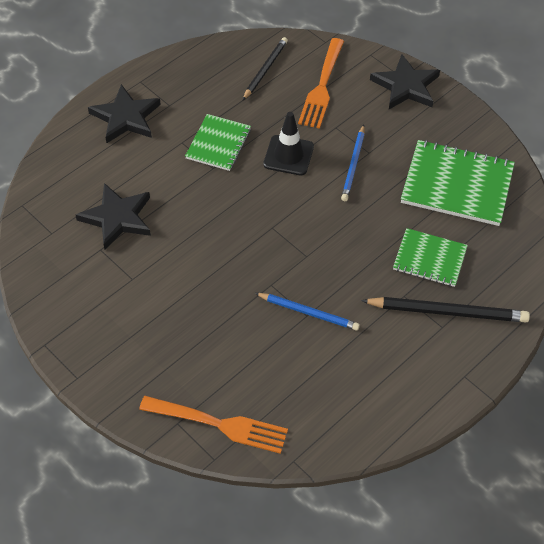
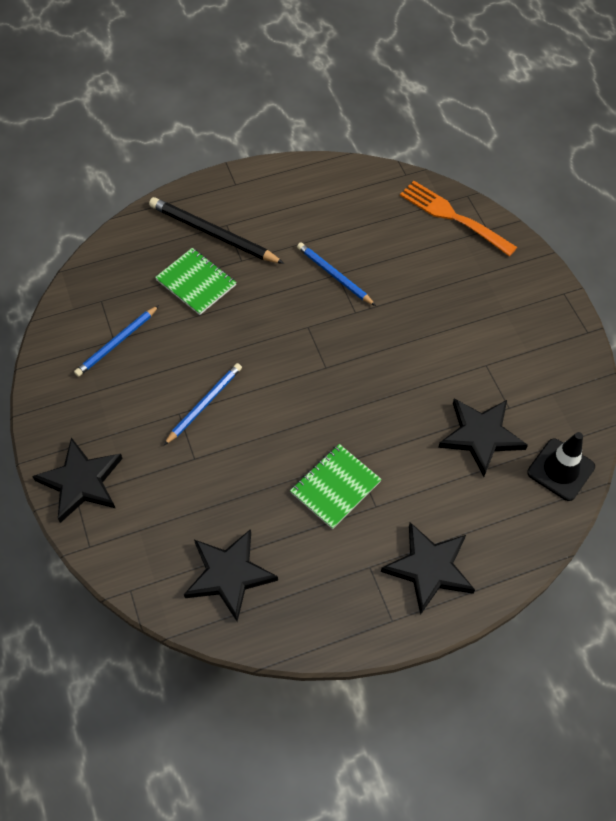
camera: 155 degrees left, 5 degrees up
black pencil [243,37,288,100] -> black star [184,529,278,622]
black traffic cone [263,112,314,175] -> black traffic cone moved to [527,432,595,501]
orange fork [298,38,344,129] -> none
green notebook [401,140,515,226] -> blue pencil [74,305,159,377]

